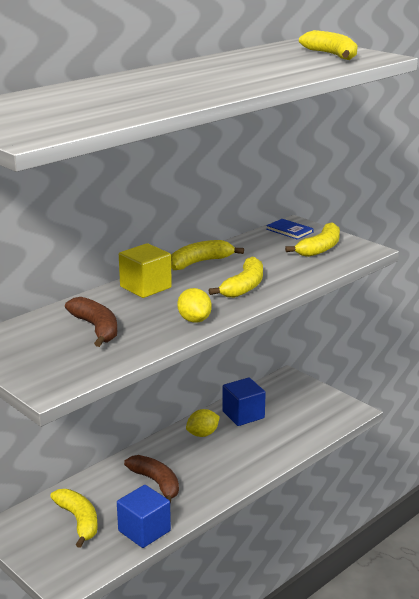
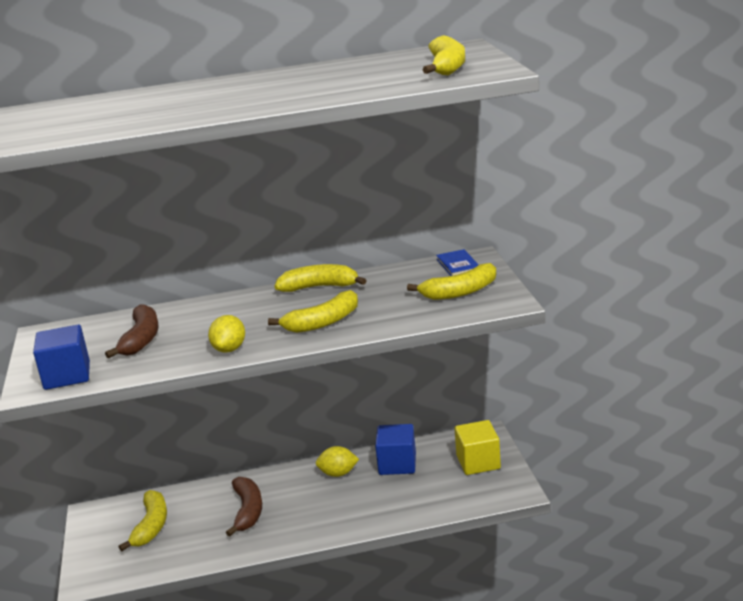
camera: 35 degrees right, 0 degrees up
blue cube [117,485,171,548] -> blue cube moved to [33,325,90,390]
yellow cube [119,243,172,298] -> yellow cube moved to [454,420,501,475]

